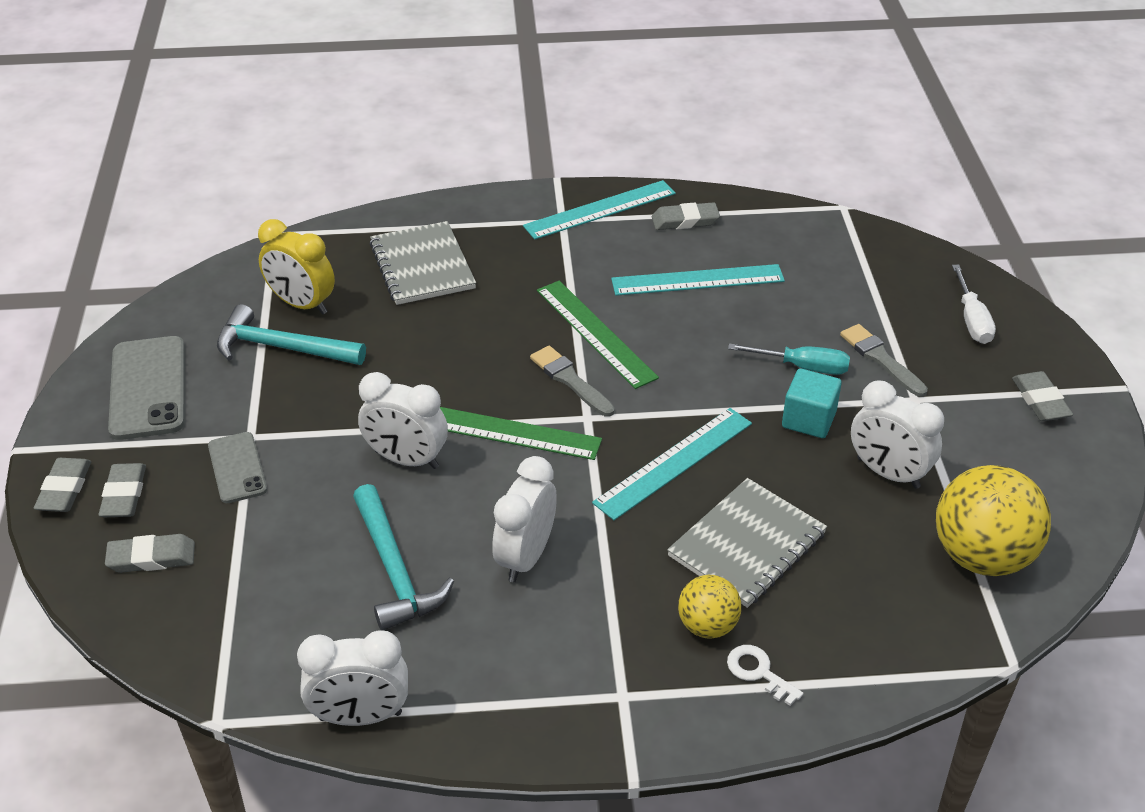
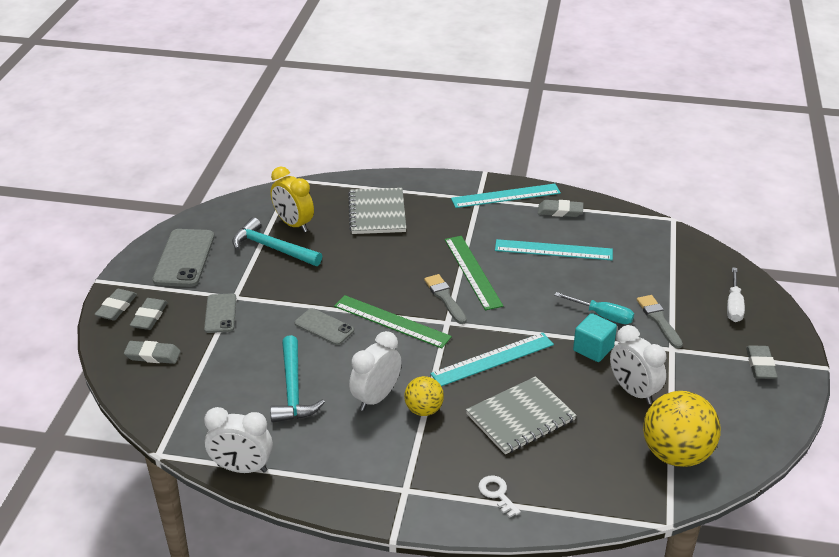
camera: 15 degrees right, 5 degrees down
white clock [358,372,448,469] -> grey phone [295,308,354,345]
yellow ball [678,575,741,639] -> yellow ball moved to [404,376,444,416]

